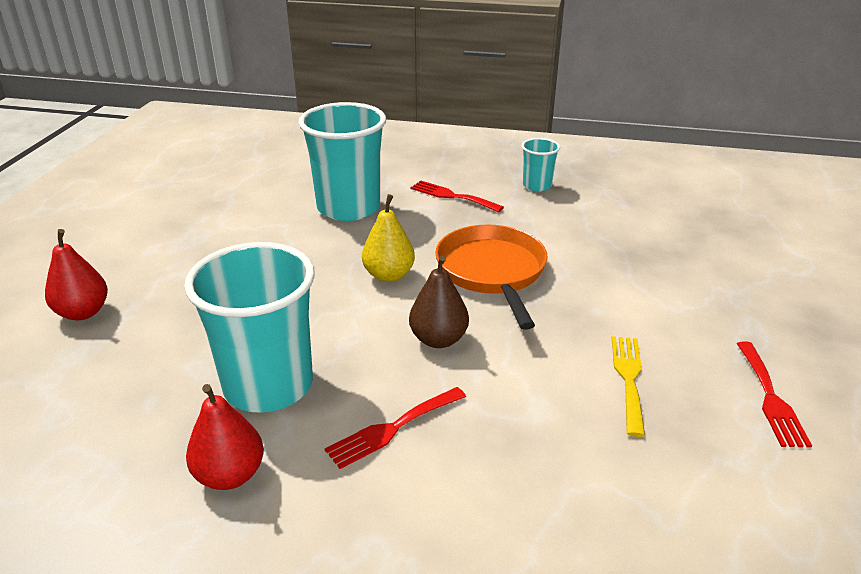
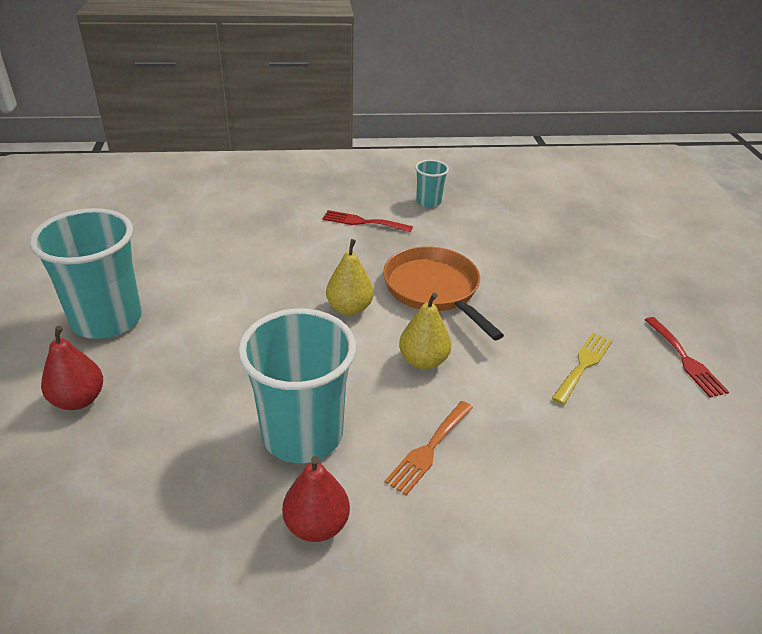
camera: 20 degrees left, 5 degrees up
turquoise cup [298,102,386,221] -> turquoise cup moved to [30,208,142,339]
red fork [325,387,466,469] -> orange fork [385,401,473,495]
brown pear [409,256,469,348] -> yellow pear [399,293,451,370]
yellow fork [612,336,645,437] -> yellow fork turned 45 degrees clockwise [552,333,612,405]

